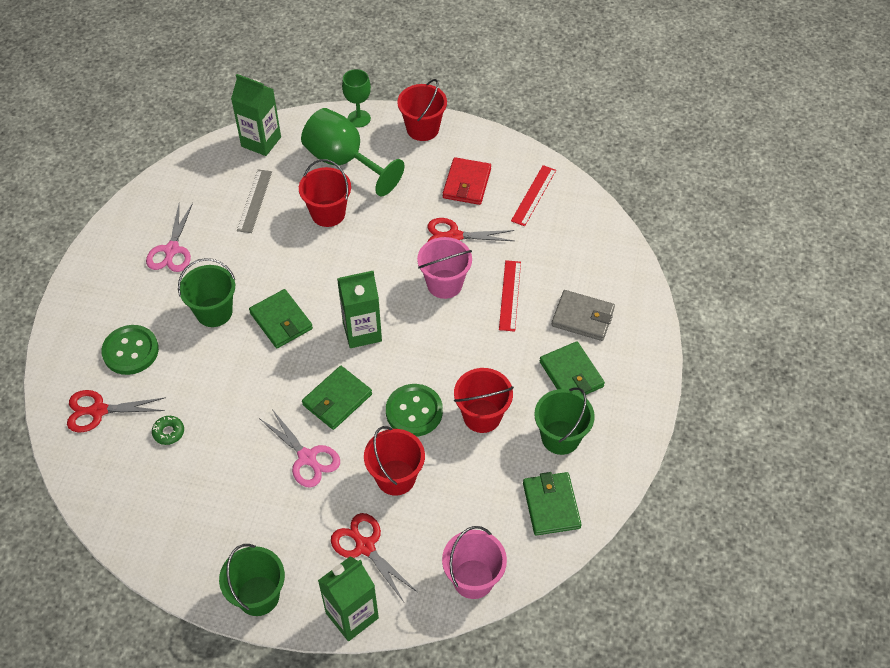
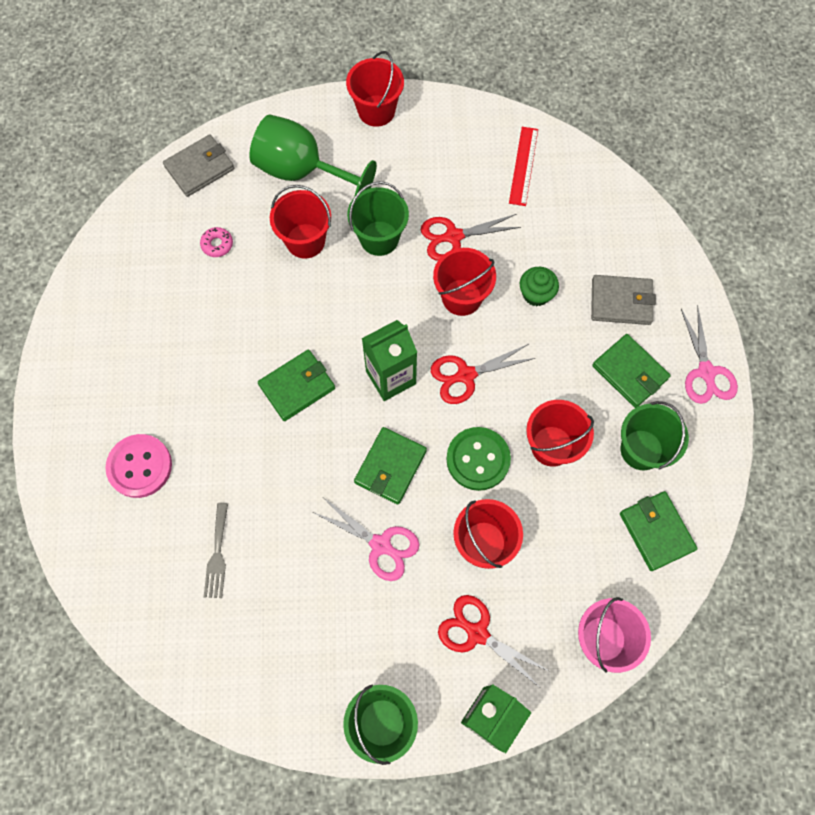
camera: 15 degrees left, 15 degrees up
red scissors [67,390,166,432] -> red scissors moved to [431,344,535,404]
green button [101,325,159,375] -> pink button [105,434,172,498]
pink scissors [146,203,193,272] -> pink scissors moved to [681,306,738,404]
green donut [152,416,184,445] -> grey fork [204,503,228,598]
green bucket [178,258,235,327] -> green bucket moved to [347,181,409,256]
green carton [231,74,281,156] -> grey wallet [163,134,234,197]
grey ruler [237,169,272,233] -> pink donut [200,227,233,257]
green wallet [249,289,313,348] -> green wallet turned 75 degrees counterclockwise [258,350,335,421]
green goblet [342,69,371,127] -> none
pink bucket [417,237,472,299] -> red bucket [433,248,496,316]
red wallet [443,157,491,205] -> none
red ruler [499,260,521,332] -> green cupcake [520,267,559,306]

